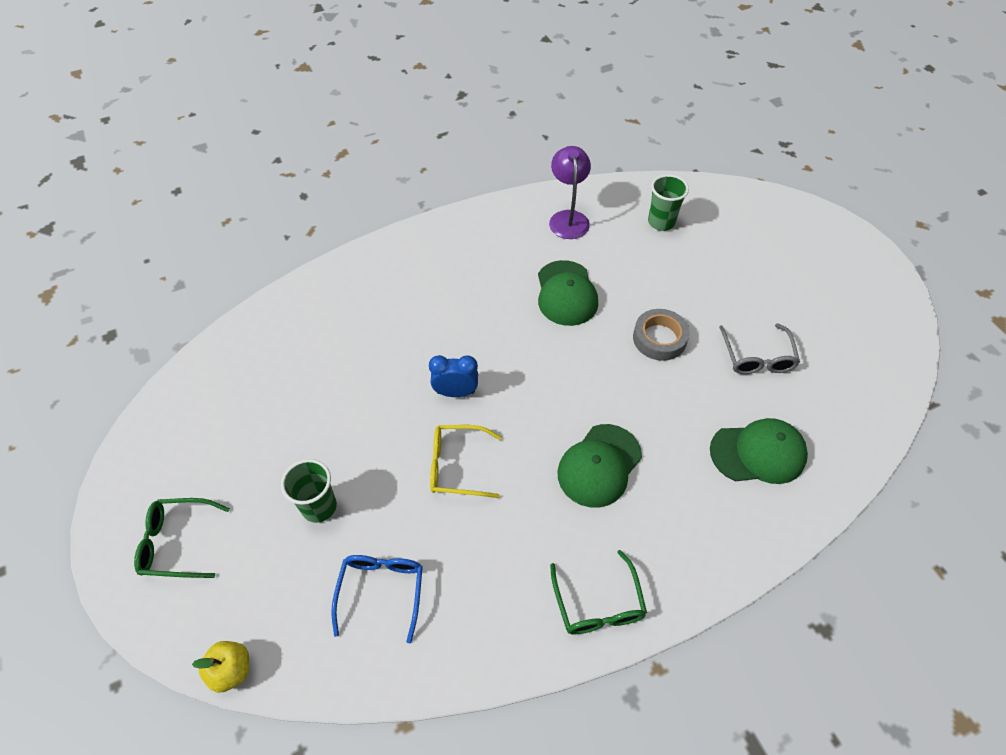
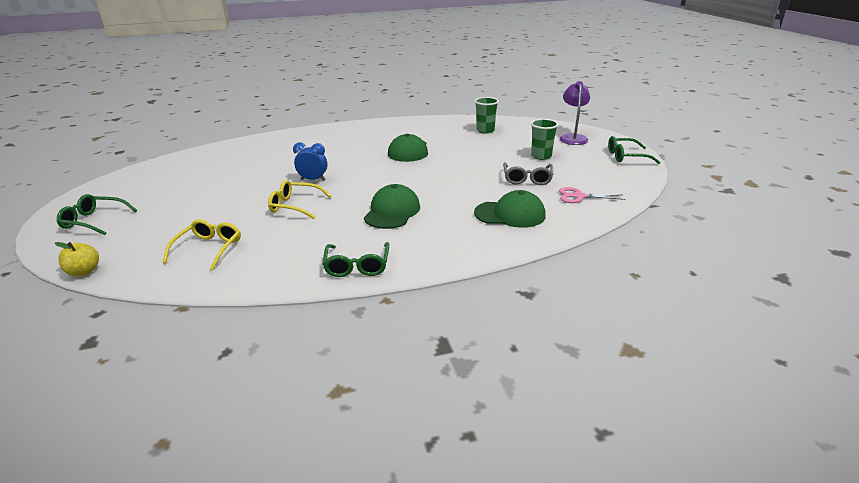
camera: 10 degrees right, 25 degrees down
green cup [281,459,337,523] -> green cup moved to [531,119,559,160]
blue glasses [331,555,423,643] -> yellow glasses [163,219,241,270]
purple lamp [549,146,591,239] -> purple lamp moved to [560,81,590,145]
green cap [557,424,642,508] -> green cap turned 150 degrees clockwise [364,184,420,229]
grey tape [633,309,690,361] -> none
none -> pink scissors [559,187,625,203]
none -> green glasses [608,136,660,164]

